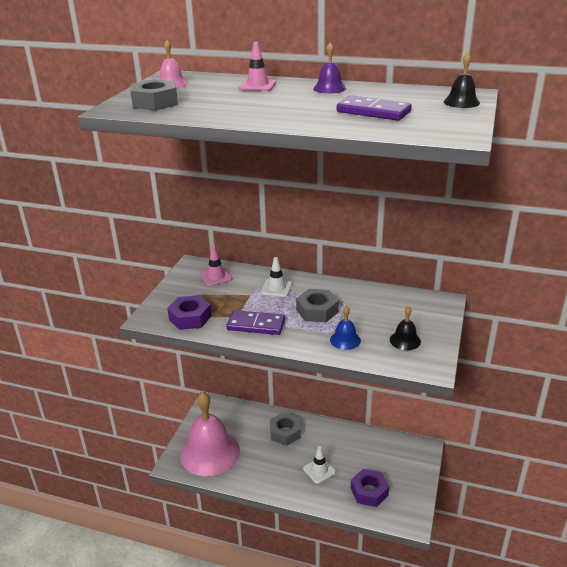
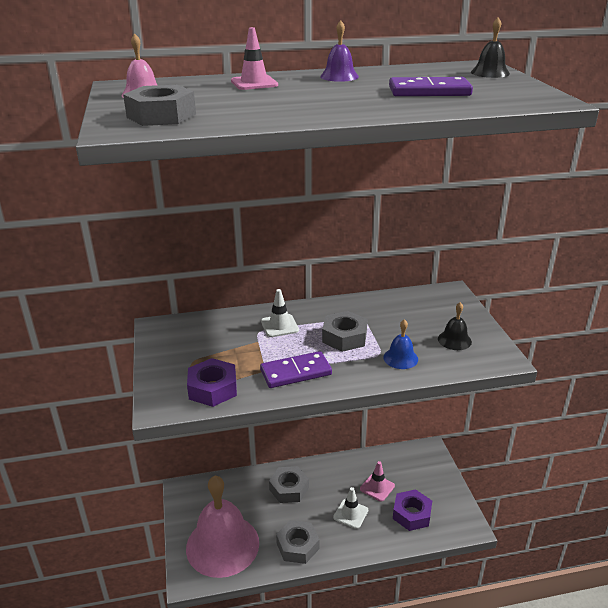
camera: 30 degrees left, 0 degrees up
pink traffic cone [200,246,232,286] -> pink traffic cone moved to [360,461,395,502]
none -> grey nut [276,520,320,564]

